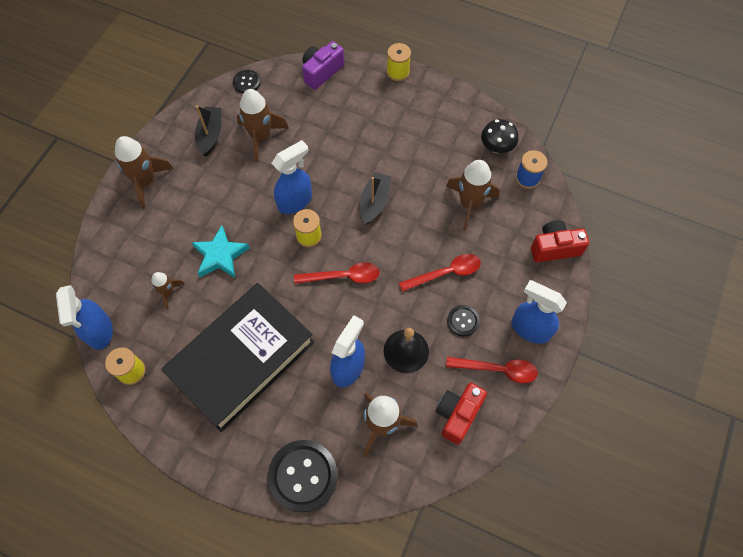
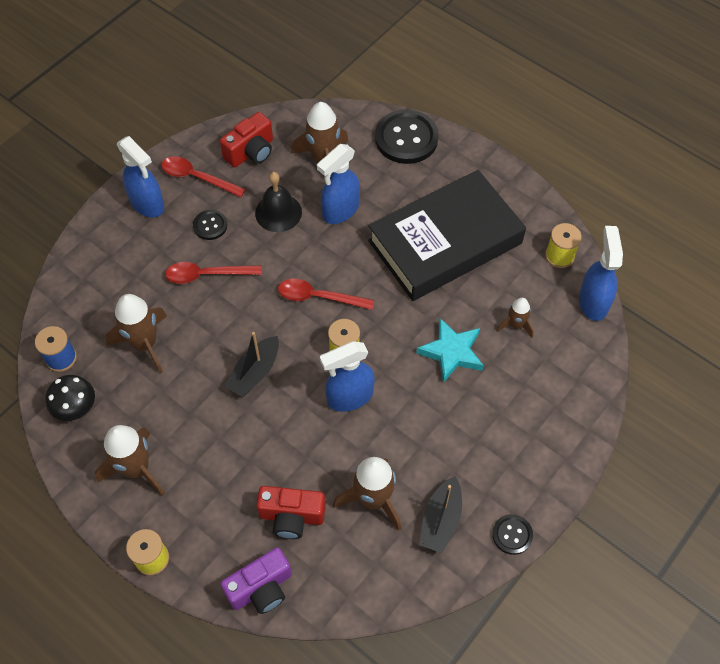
camera: 165 degrees left, 5 degrees down
brown rocket [115,136,174,208] -> brown rocket moved to [95,425,165,496]
black button [233,70,261,93] -> black button moved to [492,514,533,555]
red camera [531,220,589,262] -> red camera moved to [257,486,326,539]

